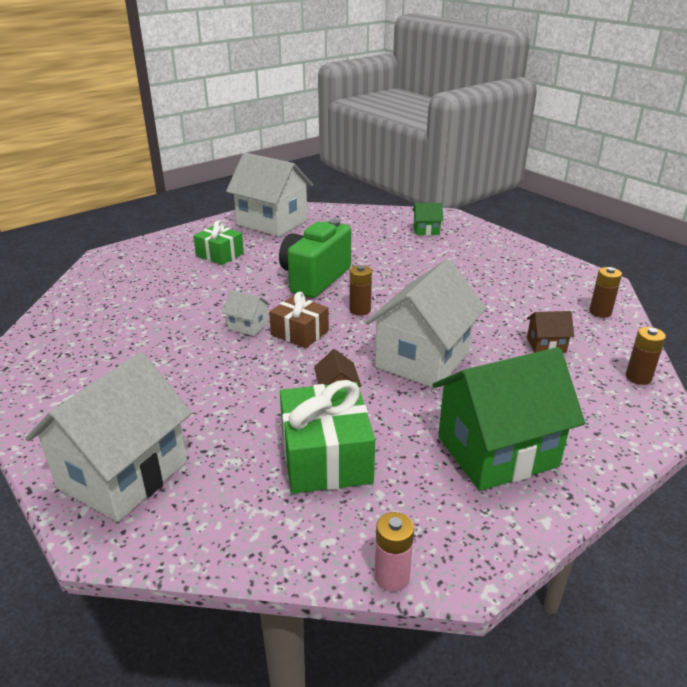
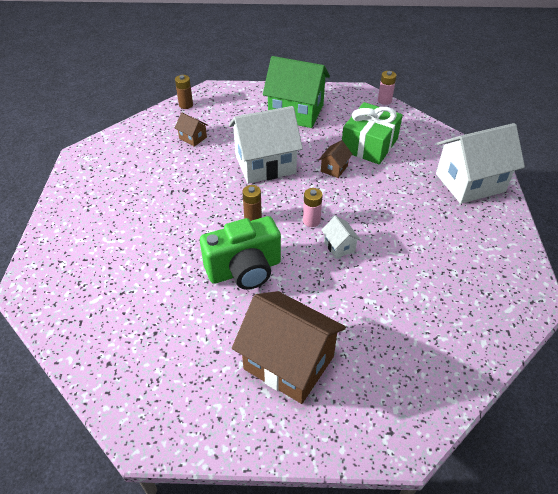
camera: 140 degrees left, 15 degrees up
green gift [193,220,244,265] -> brown house [232,291,346,404]
white house [226,153,313,237] -> none
brown gift [269,292,329,348] -> pink battery [303,188,323,227]
green house [412,203,443,235] -> none
brown battery [589,267,622,318] -> none

